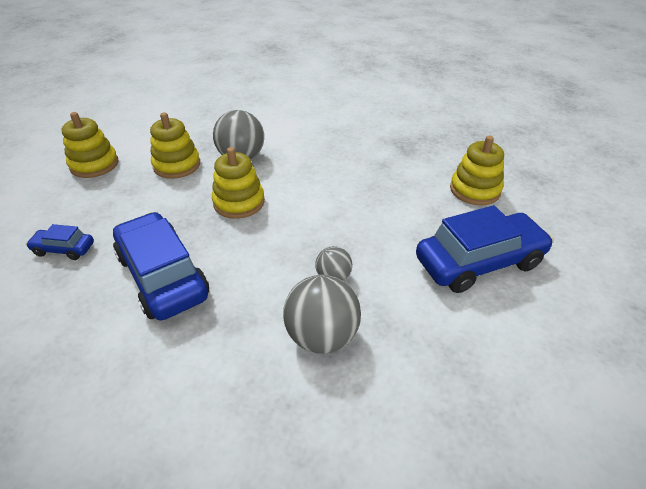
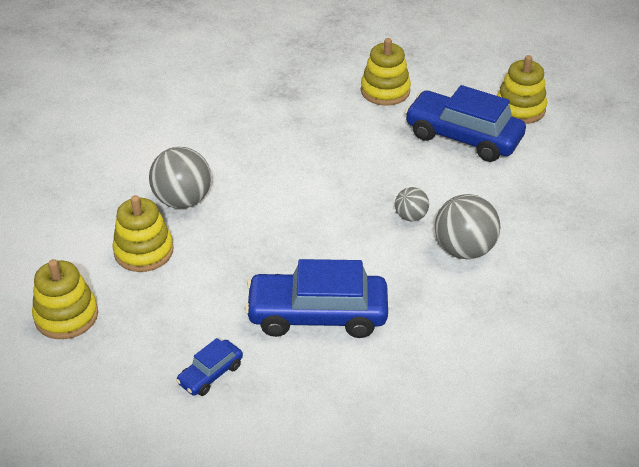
camera: 55 degrees left, 0 degrees up
yellow stacking toy [212,147,265,219] -> yellow stacking toy moved to [496,55,547,124]
blue car [416,205,554,293] -> blue car turned 75 degrees counterclockwise [405,85,526,162]

